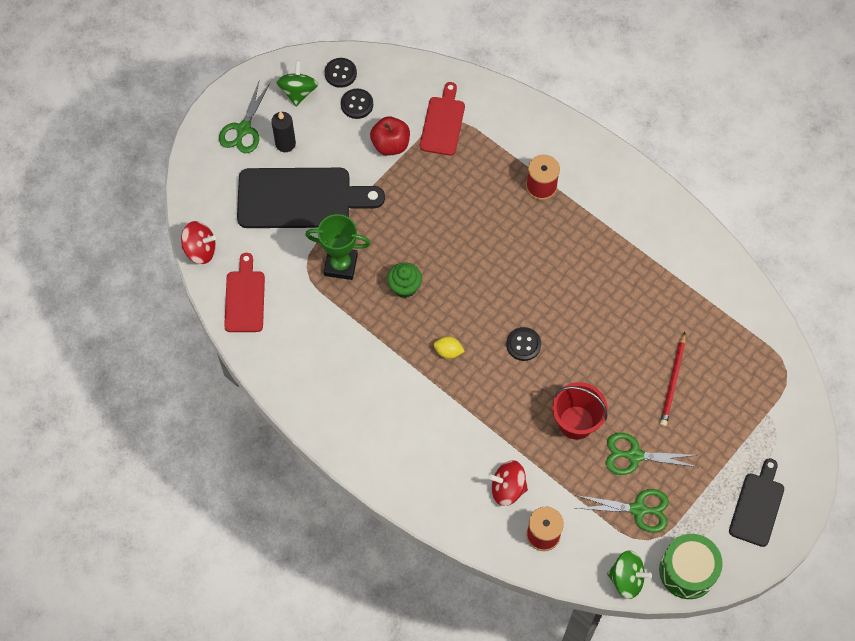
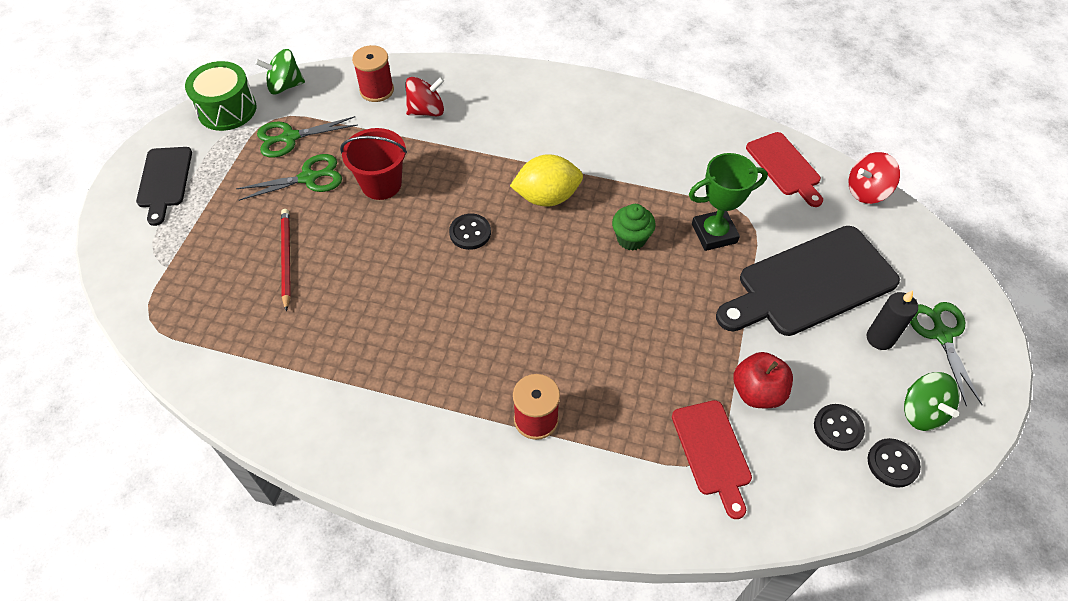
camera: 155 degrees right, 10 degrees down
yellow lemon [434,337,465,359] -> yellow lemon [510,154,583,207], size x1.97

